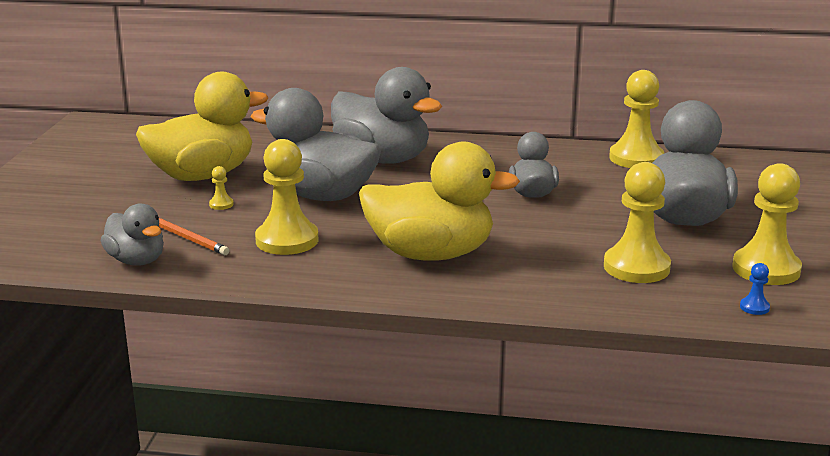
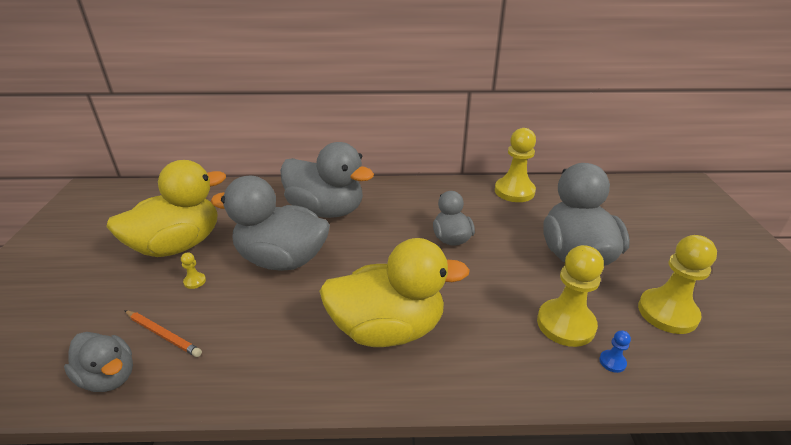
camera: 10 degrees left, 10 degrees up
yellow pawn [255,139,319,255] -> none
blue pawn [740,263,770,315] -> blue pawn moved to [599,330,631,373]

